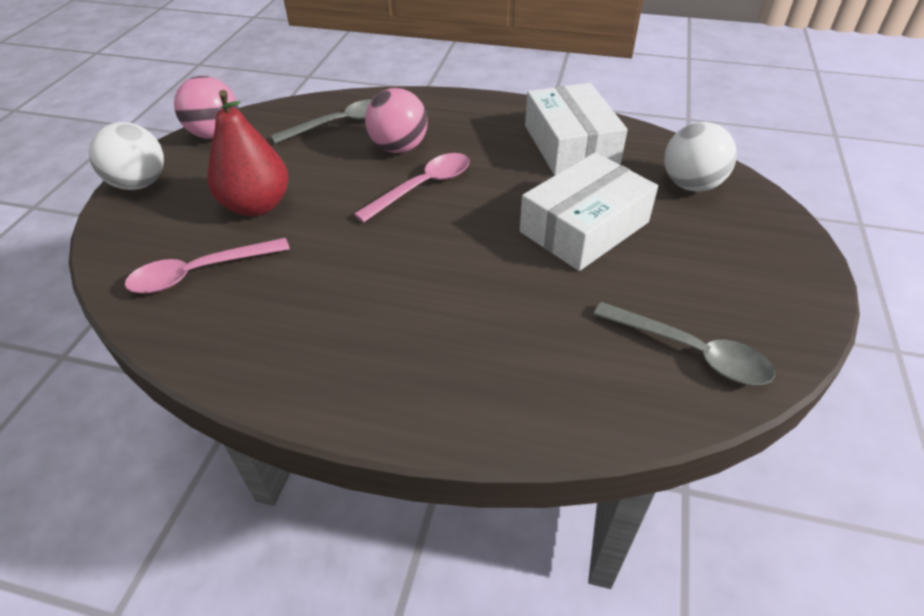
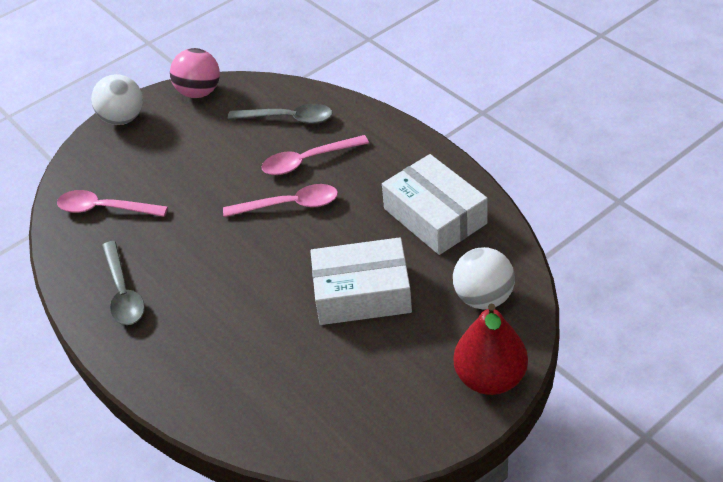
camera: 40 degrees right, 0 degrees up
red pear [207,90,288,216] -> red pear moved to [454,304,528,395]
pink ball [365,88,428,153] -> pink spoon [261,135,369,175]
white box [525,83,628,175] -> white box turned 60 degrees counterclockwise [382,154,488,255]
grey spoon [593,302,775,385] -> grey spoon moved to [102,241,145,325]

